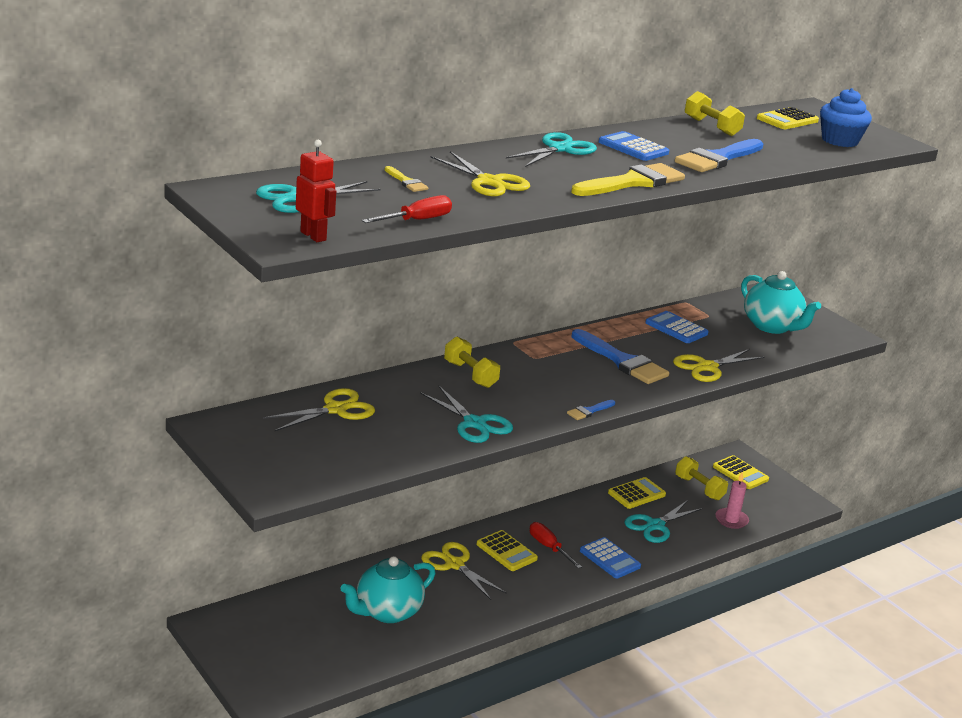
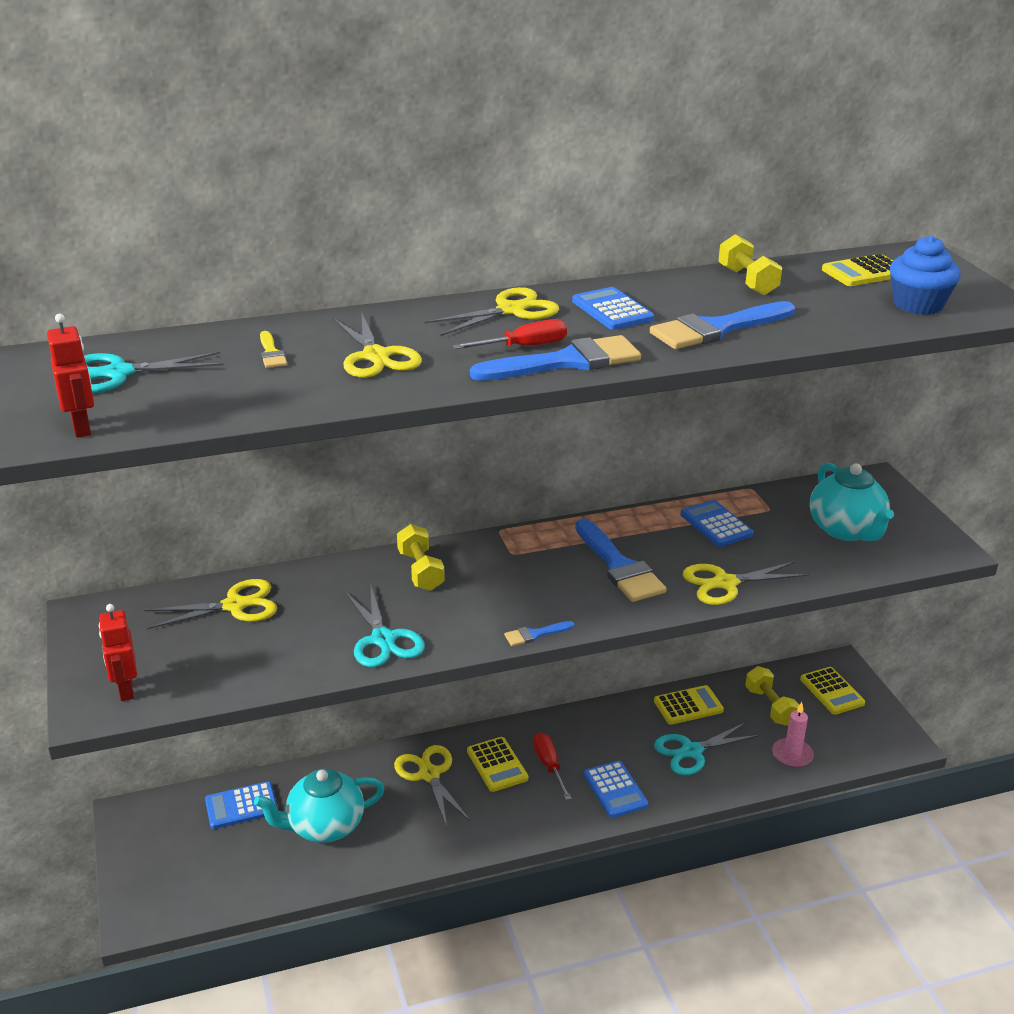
camera: 20 degrees right, 5 degrees up
red screwdriver [362,195,452,223] -> red screwdriver moved to [452,319,567,349]
turquoise scissors [506,132,597,167] -> yellow scissors [425,287,559,336]
yellow brush [571,163,685,196] -> blue brush [470,335,641,381]
none -> red robot [99,604,137,701]
none -> blue calculator [205,782,278,829]

